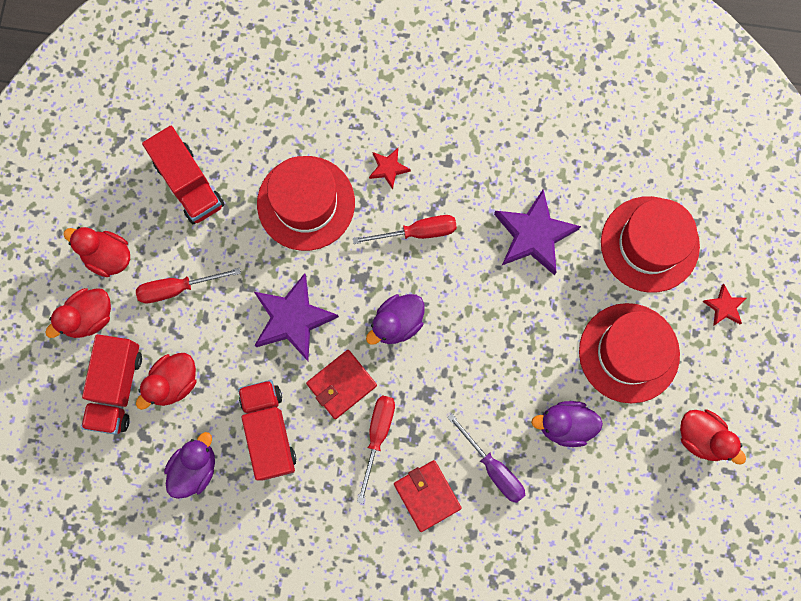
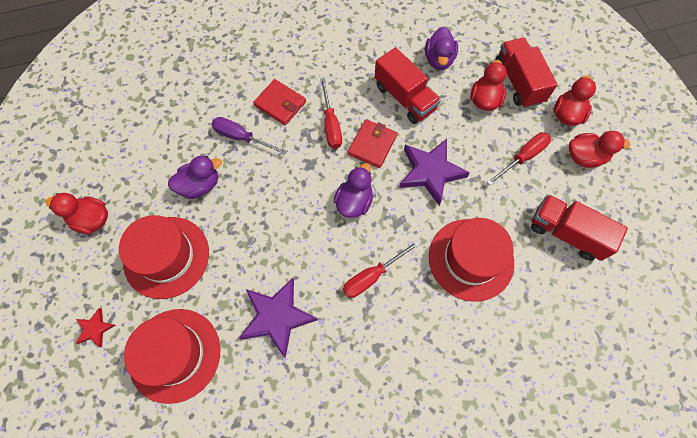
camera: 155 degrees right, 10 degrees down
red star [369,148,411,189] -> none

